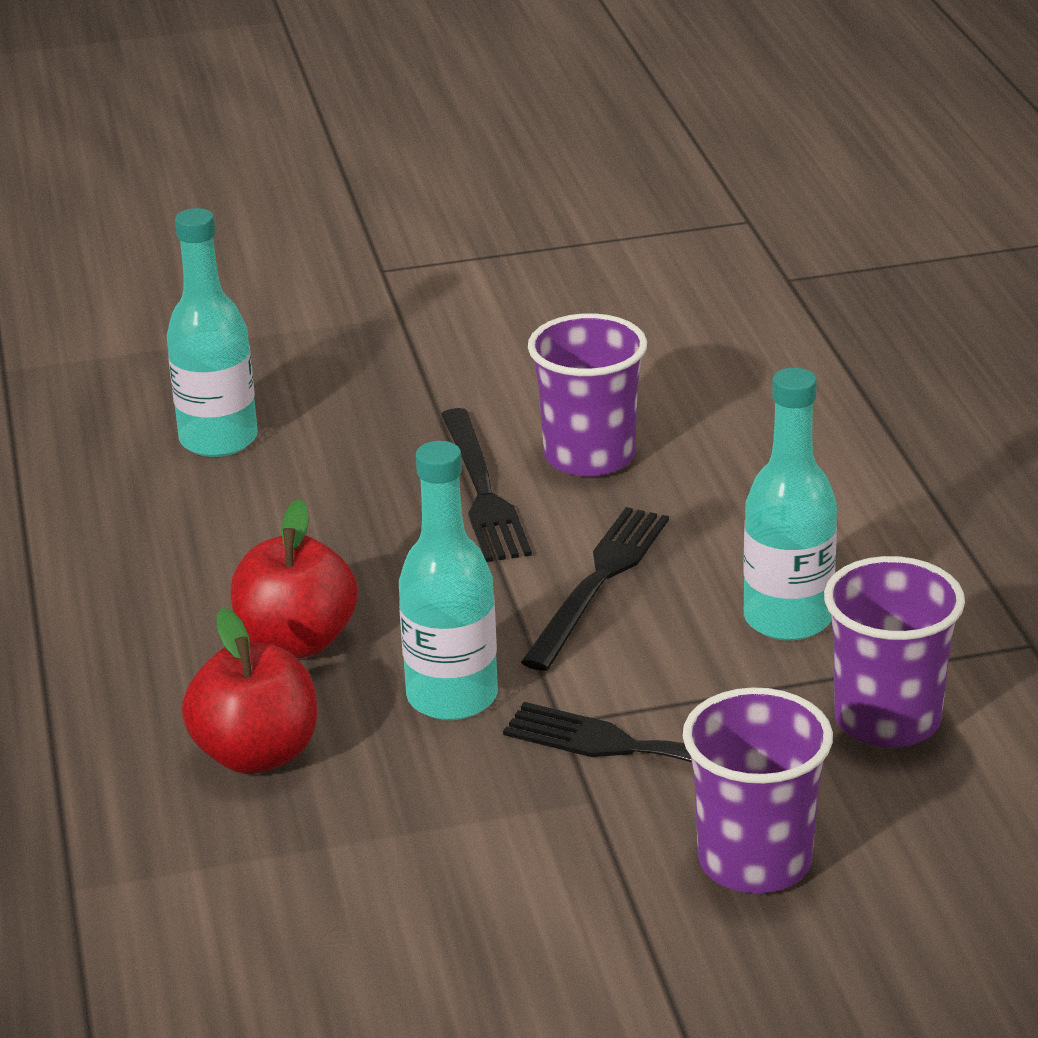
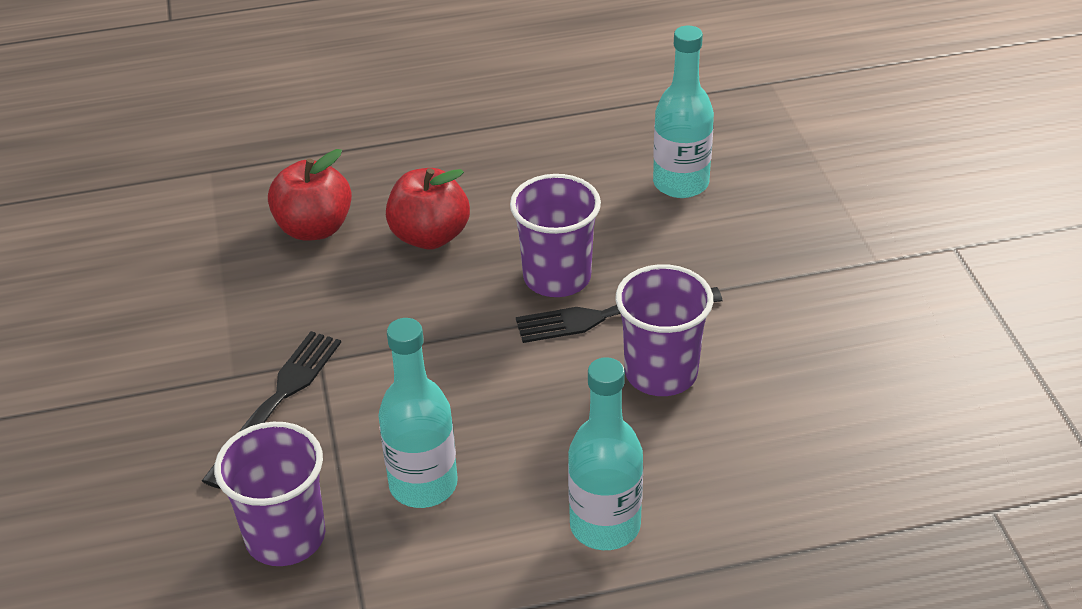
camera: 90 degrees right, 10 degrees up
turquoise bottle [399,441,498,720] -> turquoise bottle moved to [568,357,643,550]
black fork [521,507,669,671] -> none
purple cup [683,687,833,893] -> purple cup moved to [510,174,601,297]

